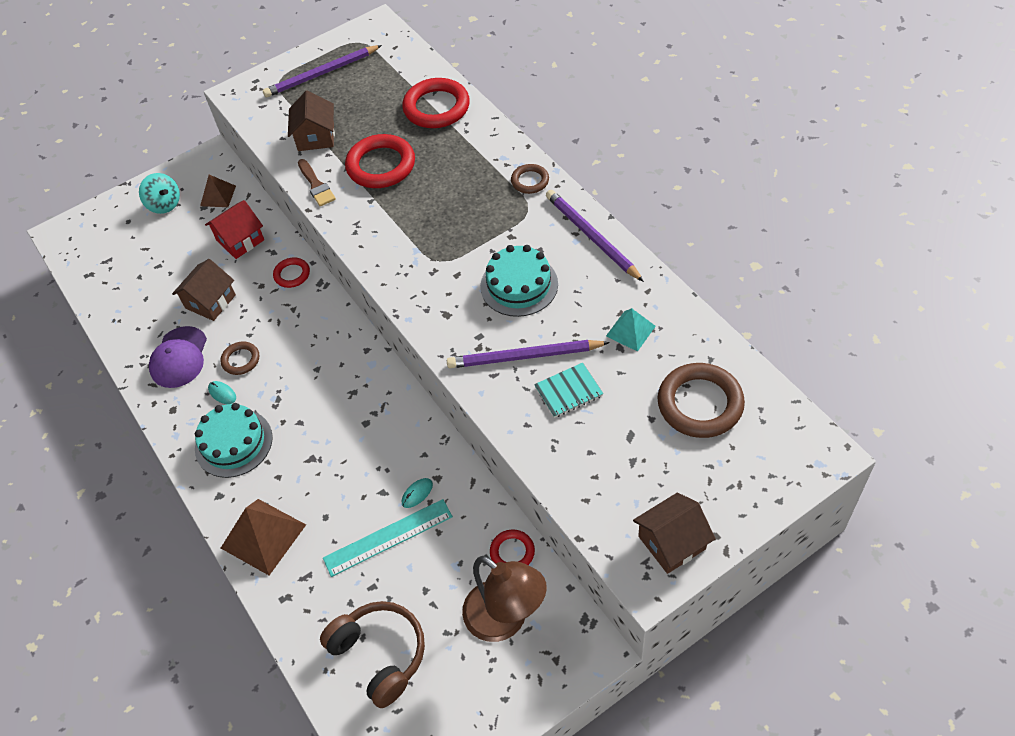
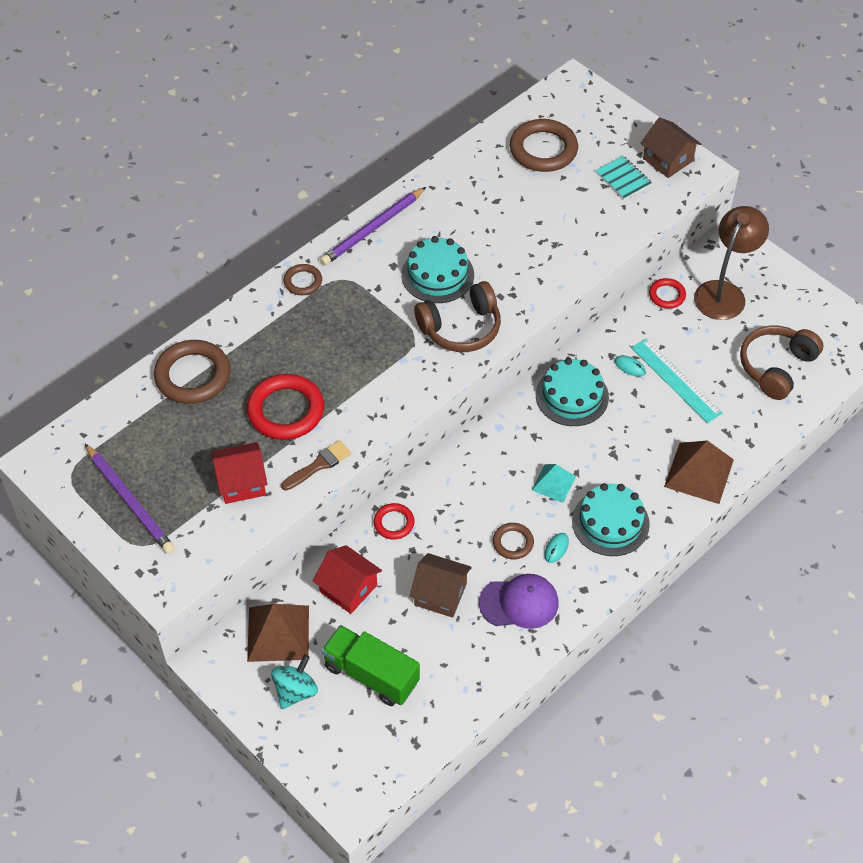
camera: 105 degrees left, 0 degrees up
brown pyramid [200,175,236,207] -> brown pyramid [247,604,309,662], size x1.66
brown house [288,90,335,151] -> red house [211,442,268,504]
red ring [402,78,470,128] -> brown ring [154,340,230,404]
purple pencil [447,340,610,368] -> none
turquoise notebook [534,363,603,418] -> turquoise notebook moved to [596,156,652,200]
turquoise pyramid [606,308,656,352] -> turquoise pyramid moved to [532,464,576,502]
none -> green truck [322,625,420,706]
none -> brown headphones [414,281,501,352]
none -> turquoise cake [536,358,609,426]

